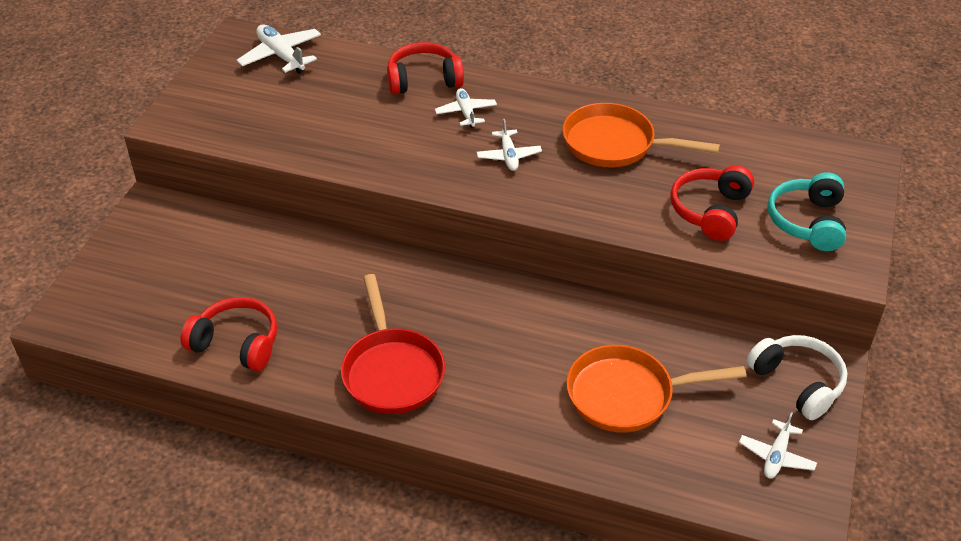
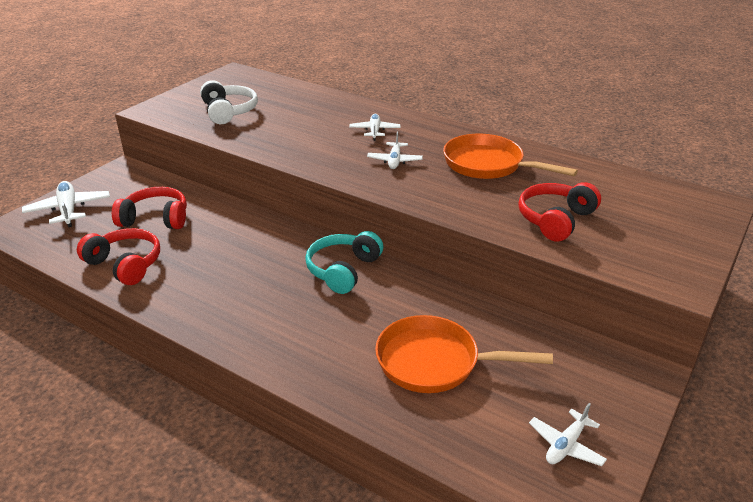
camera: 15 degrees right, 10 degrees down
white plane [237,24,321,74] -> white plane moved to [22,181,110,227]
red pan [341,274,445,414] -> none
red headphones [387,42,464,94] -> red headphones moved to [112,187,187,229]
white headphones [747,335,848,420] -> white headphones moved to [200,80,258,124]
turquoise headphones [767,172,846,251] -> turquoise headphones moved to [305,231,383,294]

